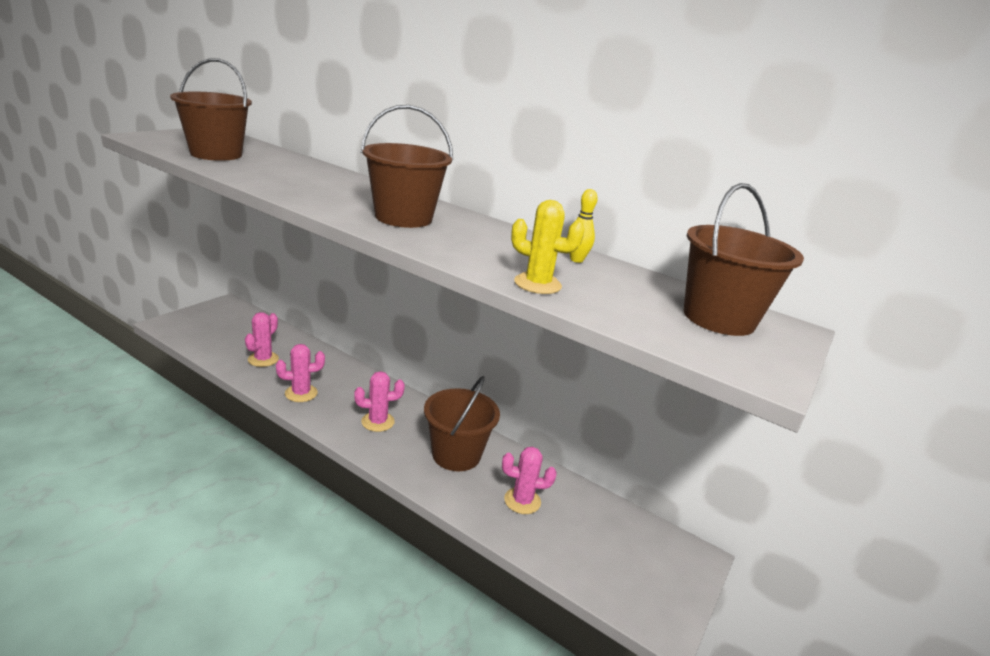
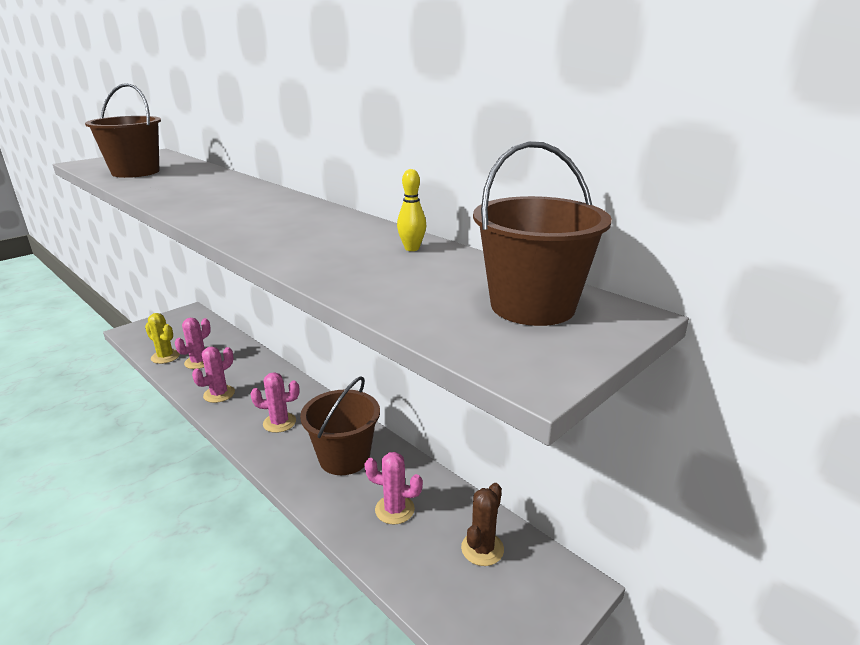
camera: 15 degrees right, 0 degrees up
pink cactus [276,344,325,402] -> pink cactus turned 45 degrees counterclockwise [192,347,235,403]
brown bucket [360,105,453,228] -> none
yellow cactus [511,200,585,294] -> yellow cactus moved to [145,313,180,364]
none -> brown cactus [461,483,504,566]

